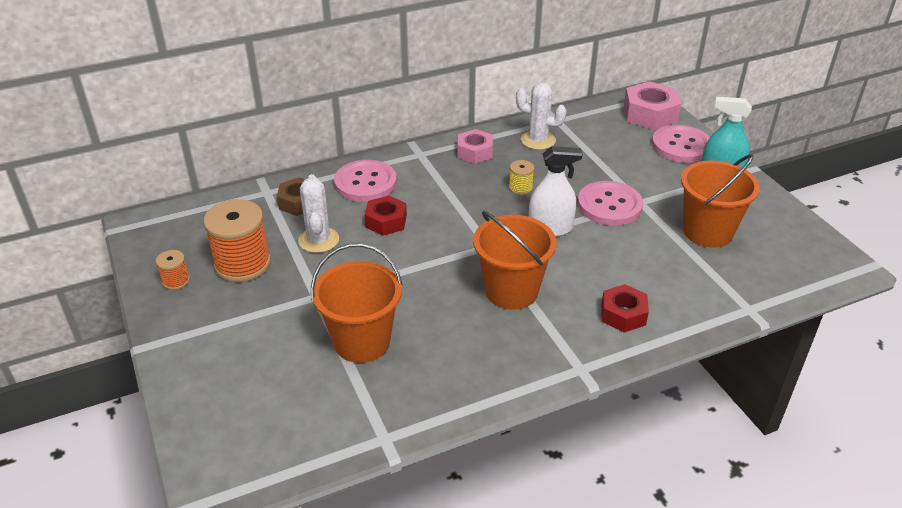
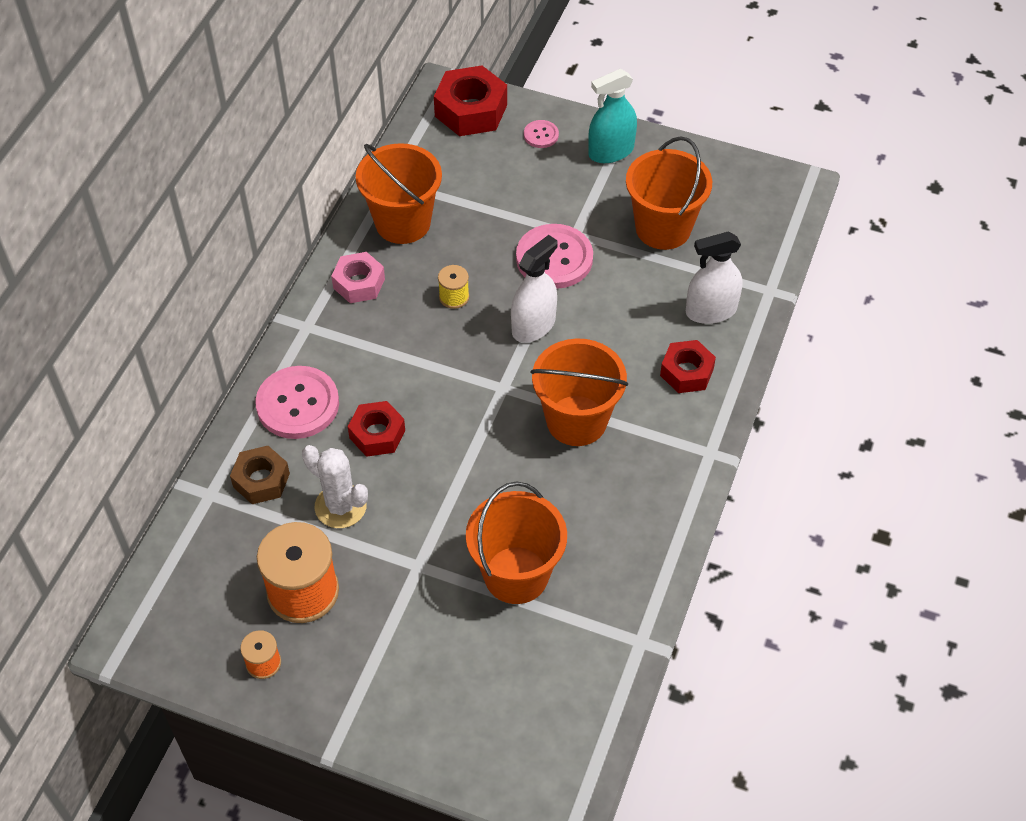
camera: 45 degrees left, 15 degrees up
white cactus [516,82,567,150] -> orange bucket [356,143,442,244]
pink nut [624,81,681,130] -> red nut [434,65,507,136]
pink button [652,125,710,163] -> pink button [524,120,559,148], size x0.48
none -> white spray bottle [686,232,743,324]

